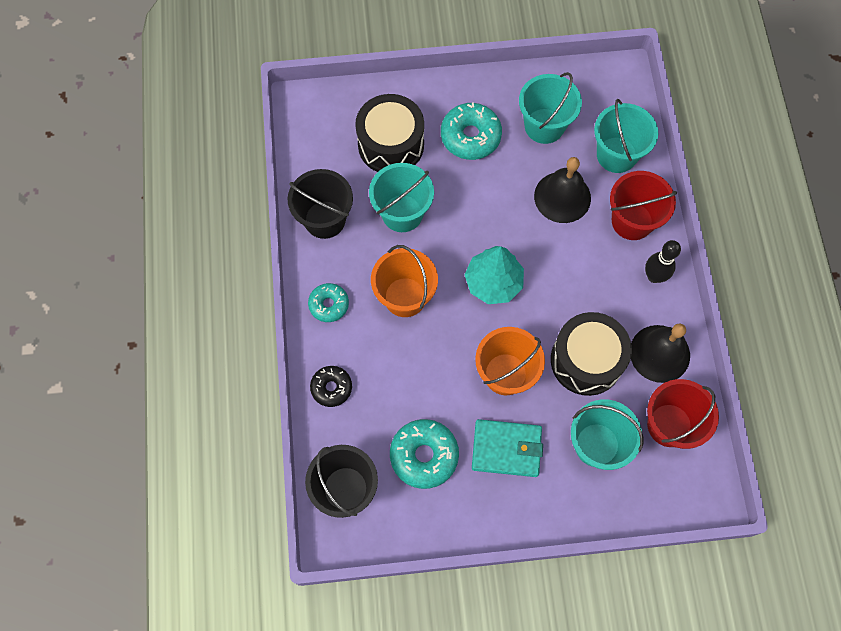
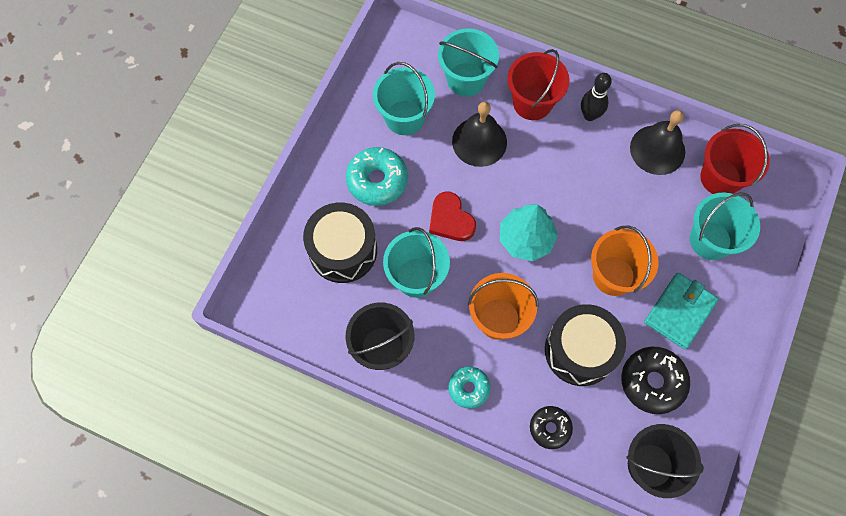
camera: 60 degrees left, 0 degrees up
turquoise donut [390,419,459,489] -> black donut [621,347,690,414]
black drum [551,312,632,396] -> black drum moved to [545,304,626,386]
none -> red heart [429,192,476,241]

